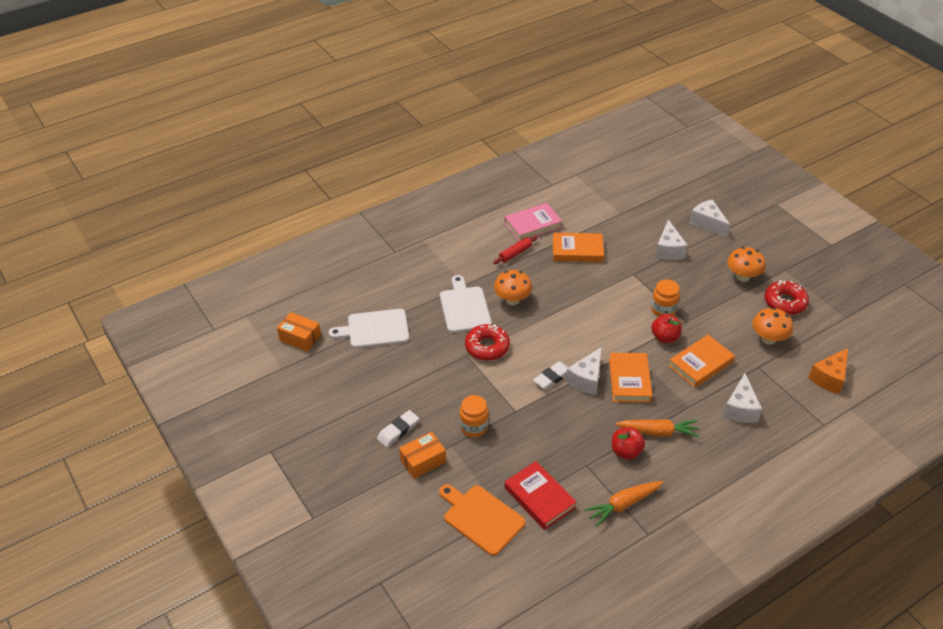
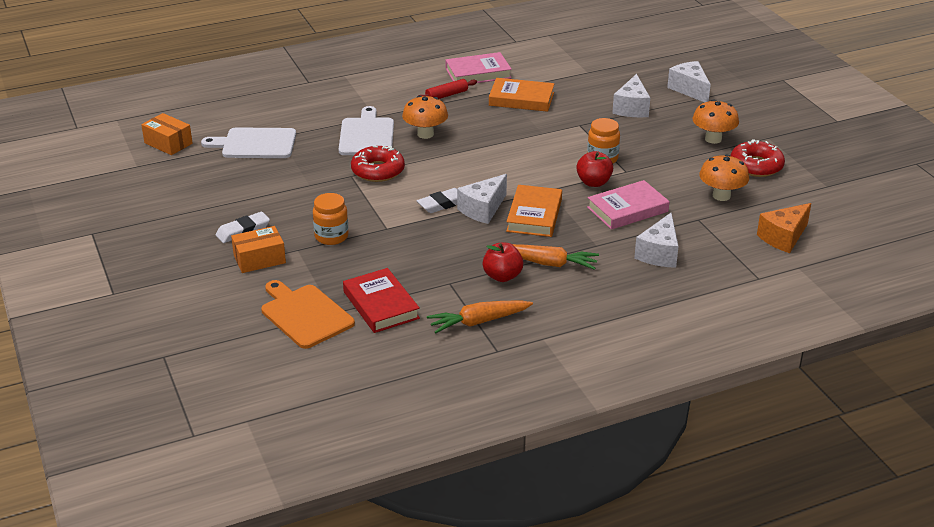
camera: 10 degrees right, 10 degrees down
orange book [668,334,735,388] -> pink book [587,180,670,230]

